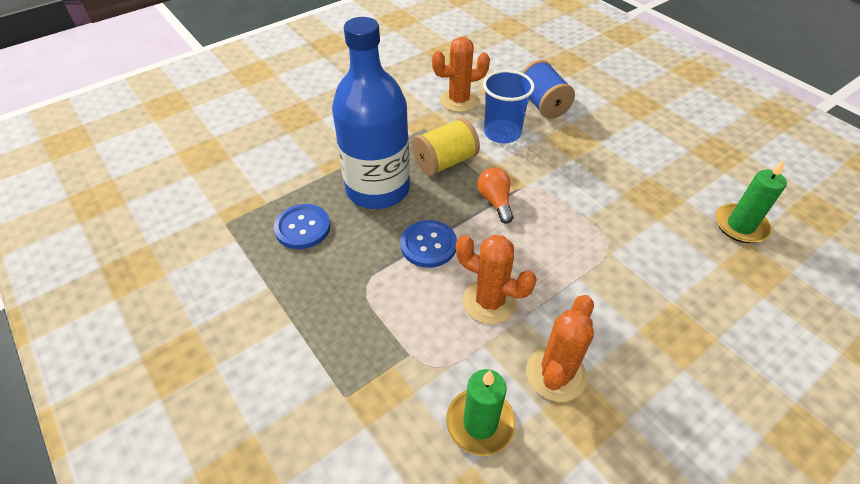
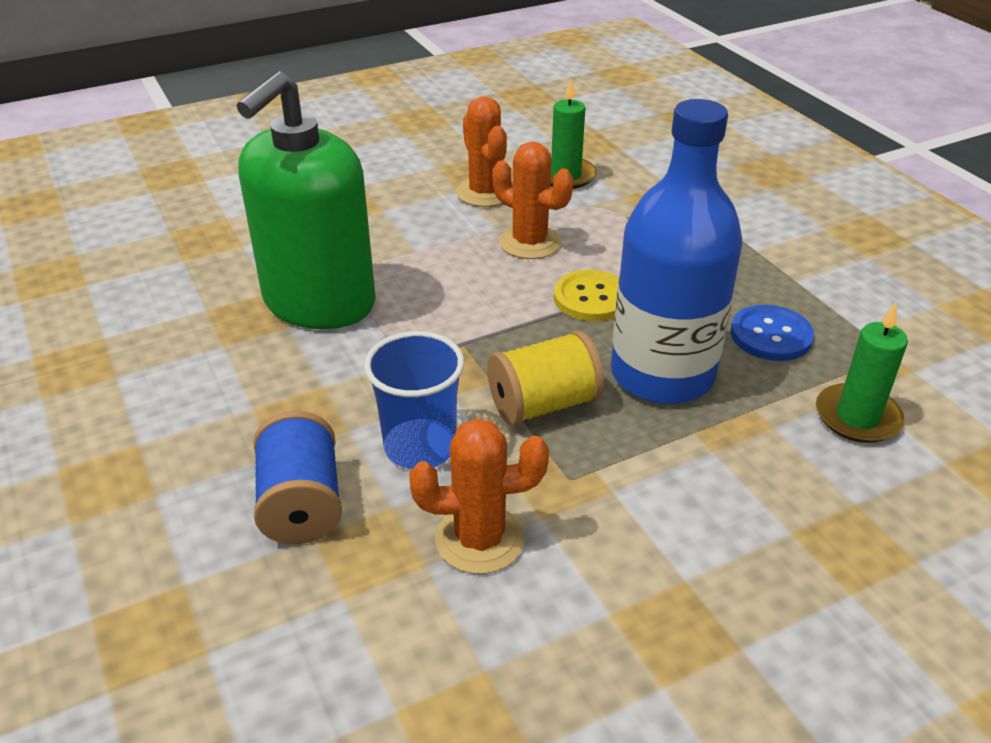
camera: 170 degrees left, 10 degrees down
blue button [400,220,457,268] -> yellow button [554,270,619,321]
orange light bulb [478,168,513,224] -> none
orange cactus [526,295,594,402] -> orange cactus turned 60 degrees counterclockwise [456,97,507,207]
green candle [715,159,787,243] -> green candle moved to [816,302,908,443]
none -> green soap dispenser [237,71,376,329]

